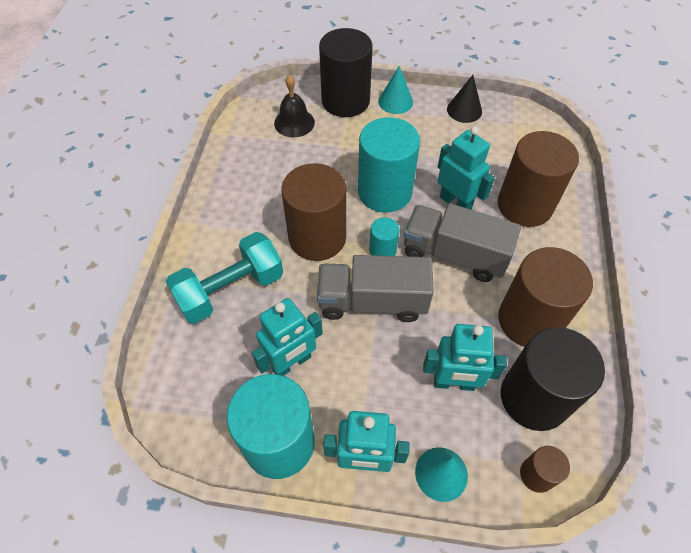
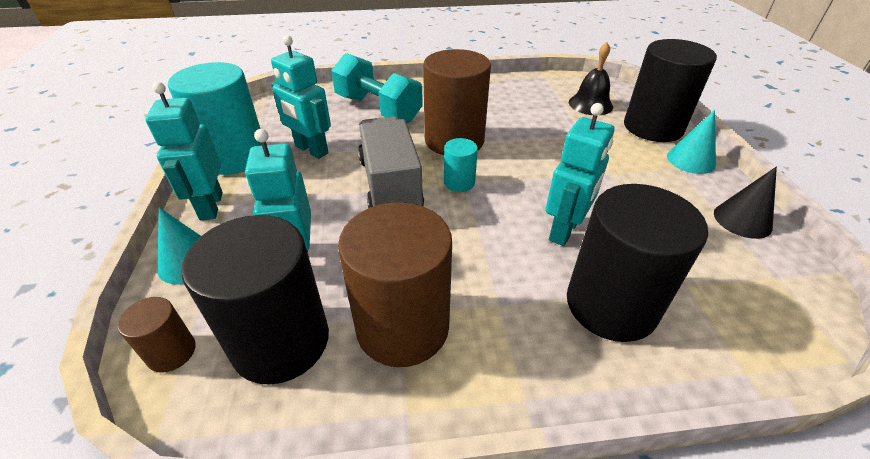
camera: 75 degrees right, 15 degrees down
turquoise cylinder [358,117,420,213] -> none
grey truck [404,204,521,282] -> none
brown cylinder [498,131,579,227] -> black cylinder [567,184,708,342]

